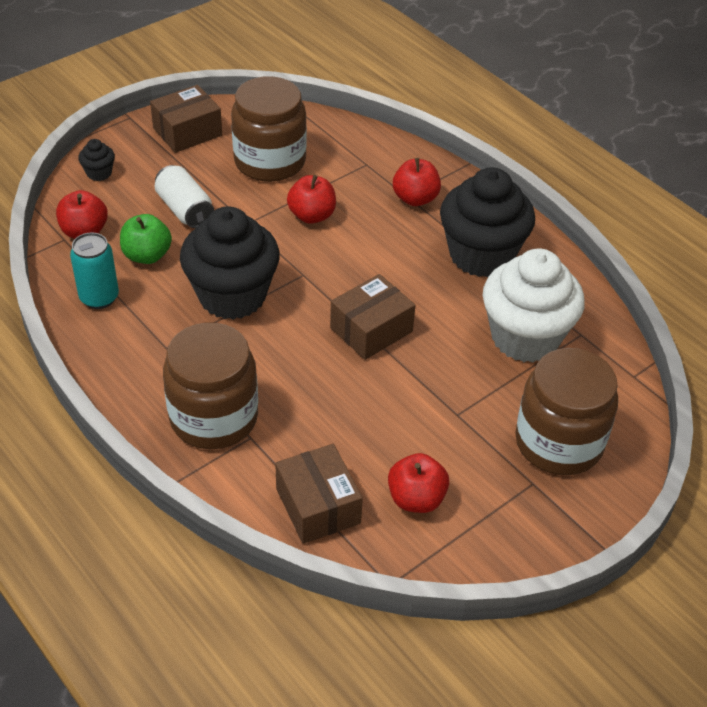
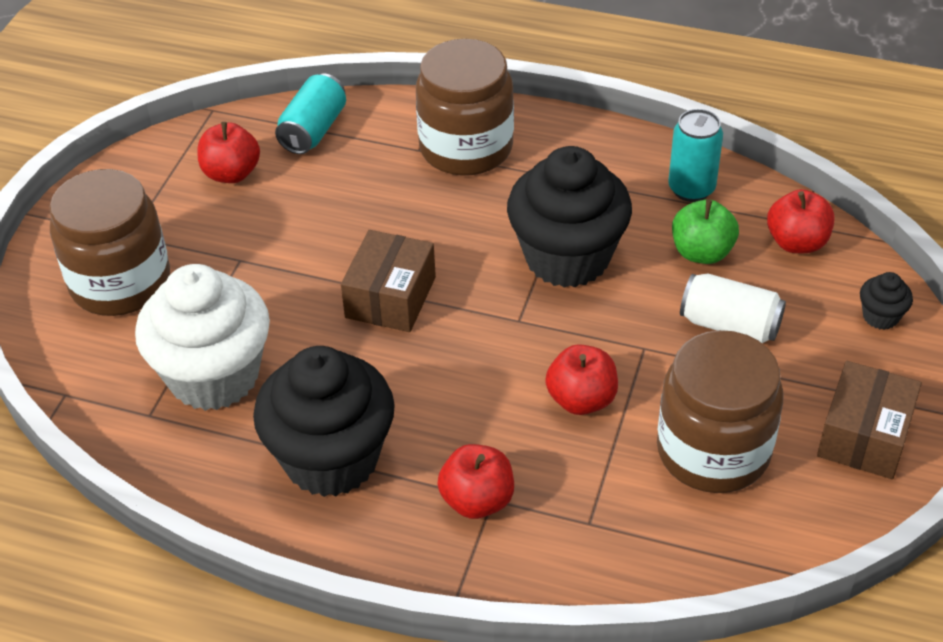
camera: 150 degrees right, 0 degrees up
brown box [275,444,363,544] -> turquoise can [275,73,346,154]

